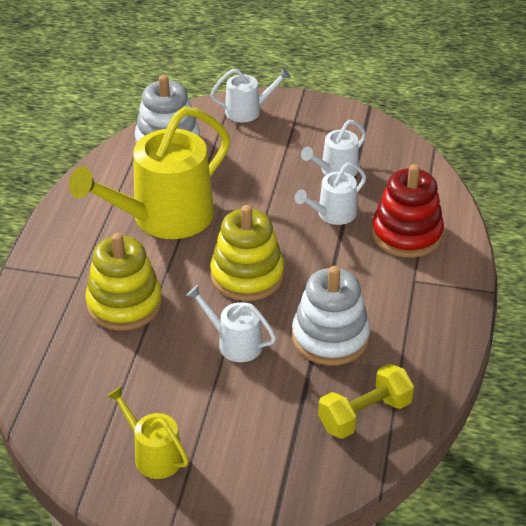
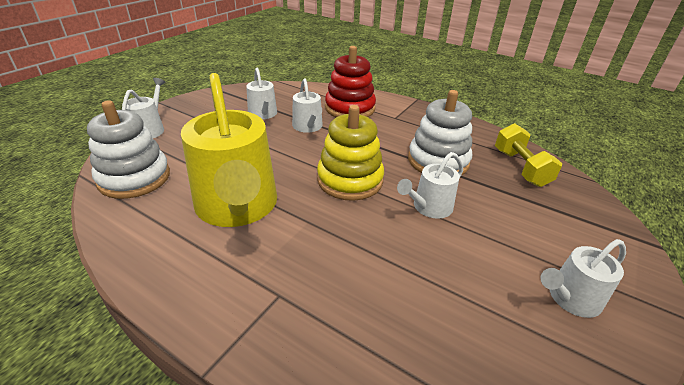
camera: 70 degrees left, 5 degrees down
yellow stacking toy [85,233,162,331] -> none
yellow watering can [107,386,189,479] -> white watering can [540,239,626,318]

